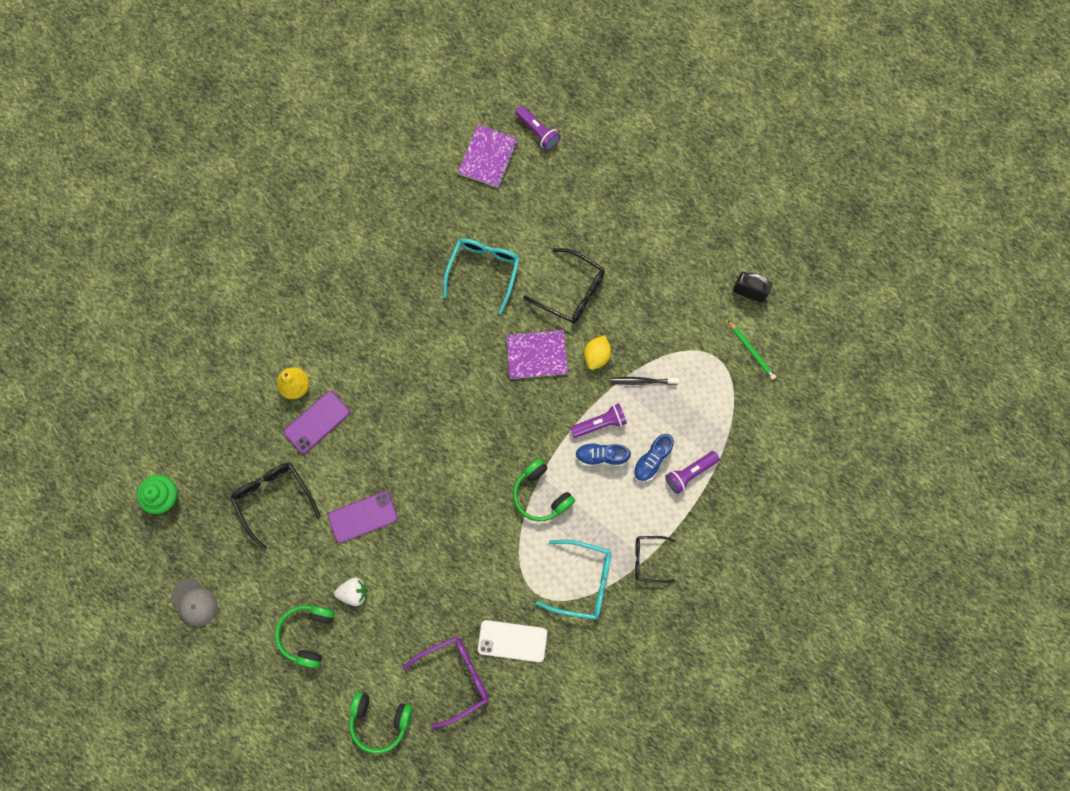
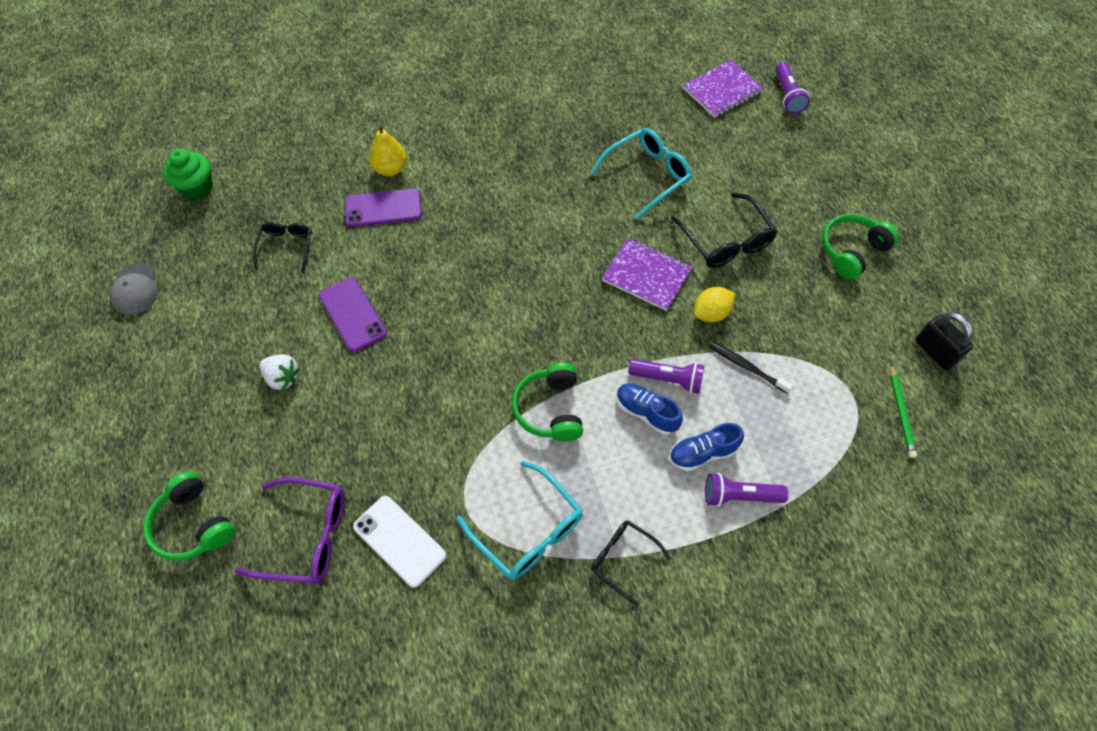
camera: 35 degrees right, 15 degrees down
black glasses [230,463,321,550] -> black glasses [253,222,312,273], size x0.64
green headphones [275,605,335,668] -> green headphones moved to [822,214,899,280]
purple phone [328,491,398,543] -> purple phone turned 45 degrees clockwise [319,277,387,352]

